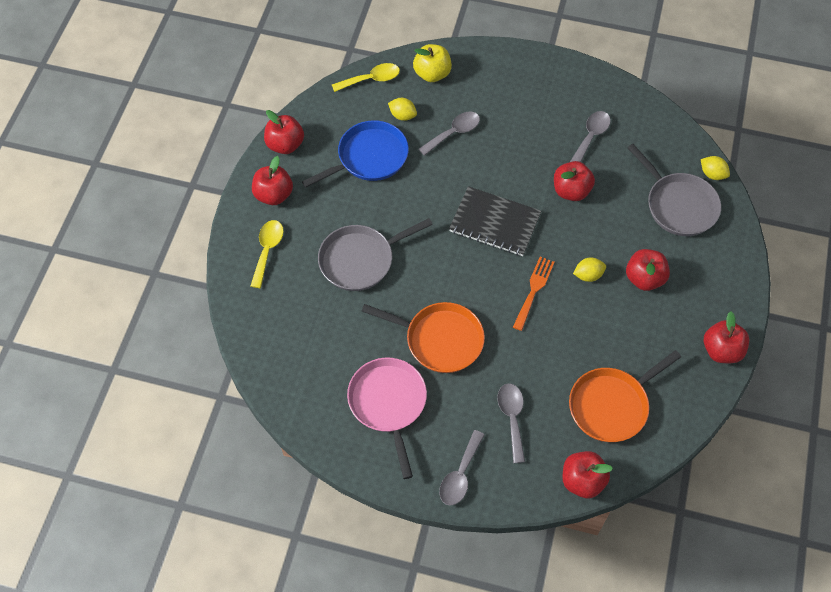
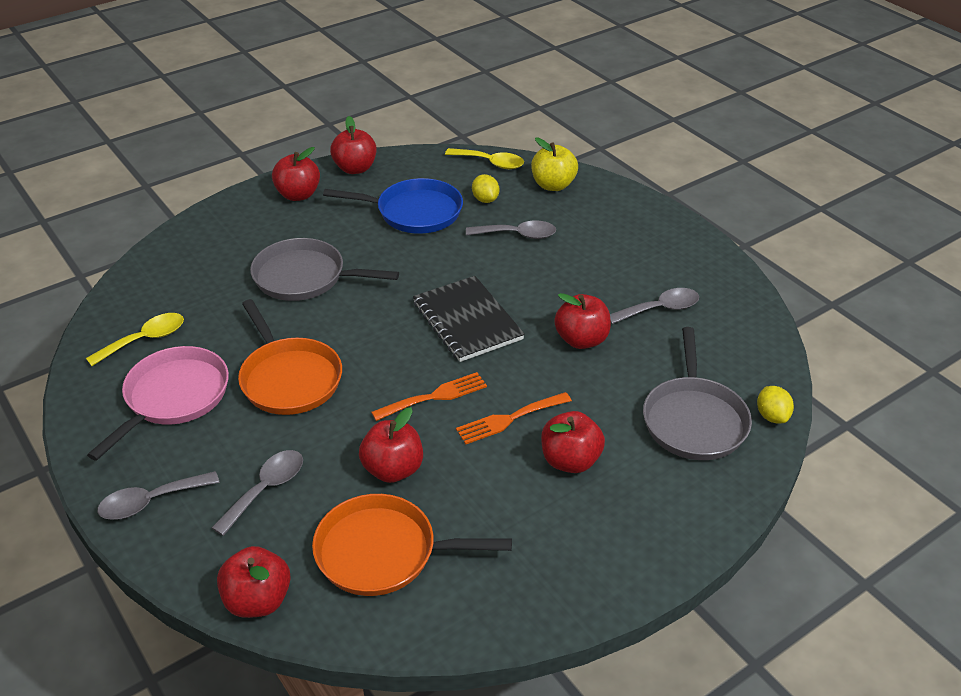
camera: 40 degrees right, 20 degrees down
yellow spoon [251,220,284,288] -> yellow spoon moved to [86,313,184,366]
yellow lemon [573,258,606,282] -> orange fork [456,392,572,444]
red apple [704,312,749,363] -> red apple moved to [359,407,423,483]

